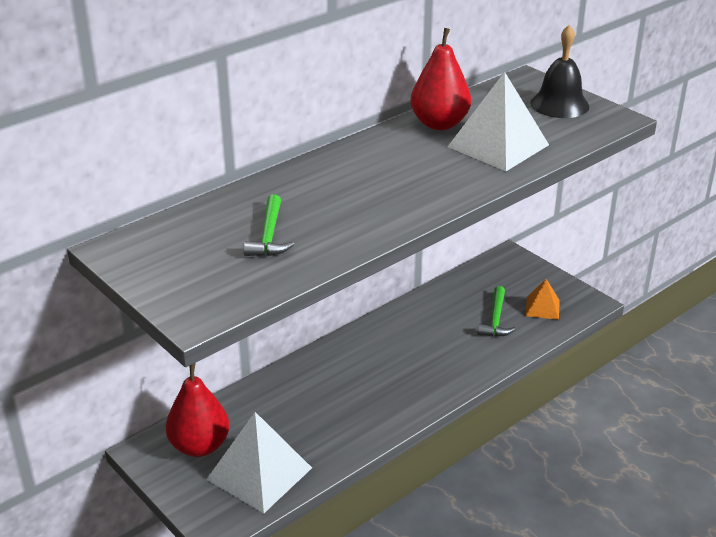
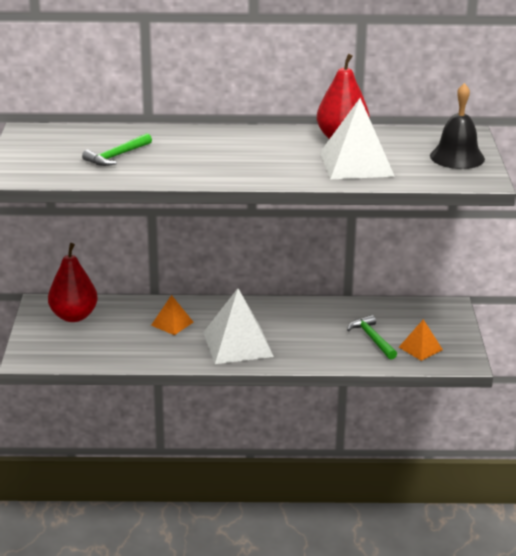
camera: 40 degrees right, 5 degrees down
white pyramid [206,412,312,513] -> white pyramid moved to [203,288,274,364]
green hammer [477,286,516,337] -> green hammer turned 105 degrees clockwise [347,315,397,360]
none -> orange pyramid [151,295,193,335]

